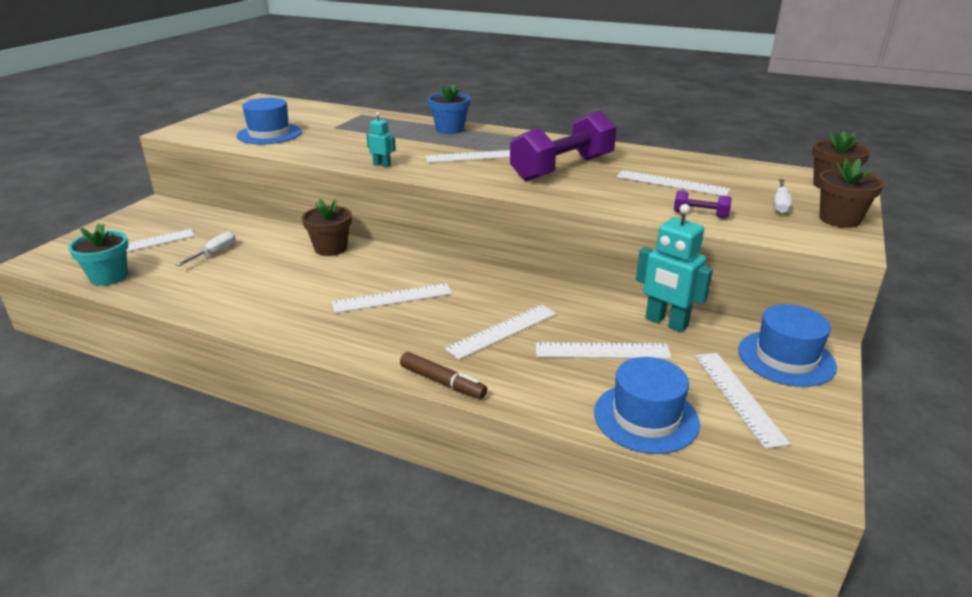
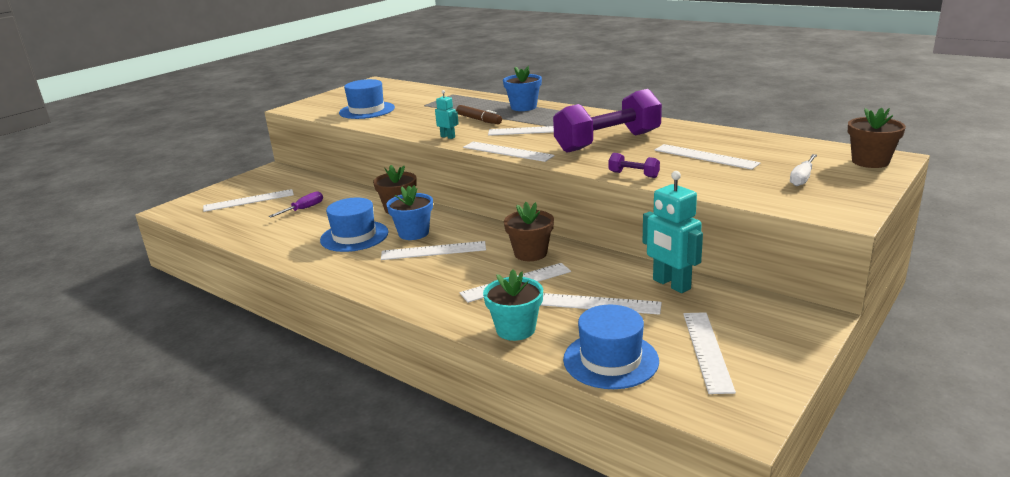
camera: 15 degrees right, 5 degrees down
turquoise flower pot [68,224,128,286] -> turquoise flower pot moved to [483,270,543,341]
white screwdriver [176,232,236,266] -> purple screwdriver [269,191,323,217]
brown marker [400,352,487,399] -> brown marker moved to [456,105,502,124]
purple dumbbell [674,191,732,218] -> purple dumbbell moved to [609,153,660,178]
blue hat [738,304,837,387] -> blue hat moved to [320,198,388,252]
brown flower pot [818,158,884,228] -> brown flower pot moved to [504,202,554,261]
none -> blue flower pot [386,185,433,240]
none -> white ruler [463,142,555,162]

